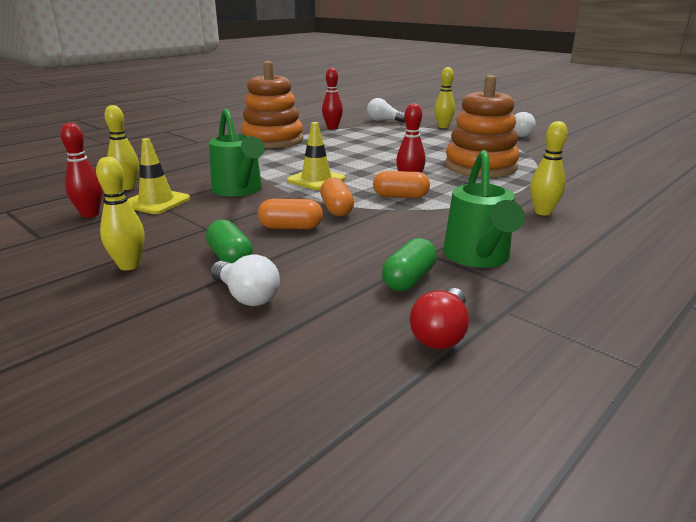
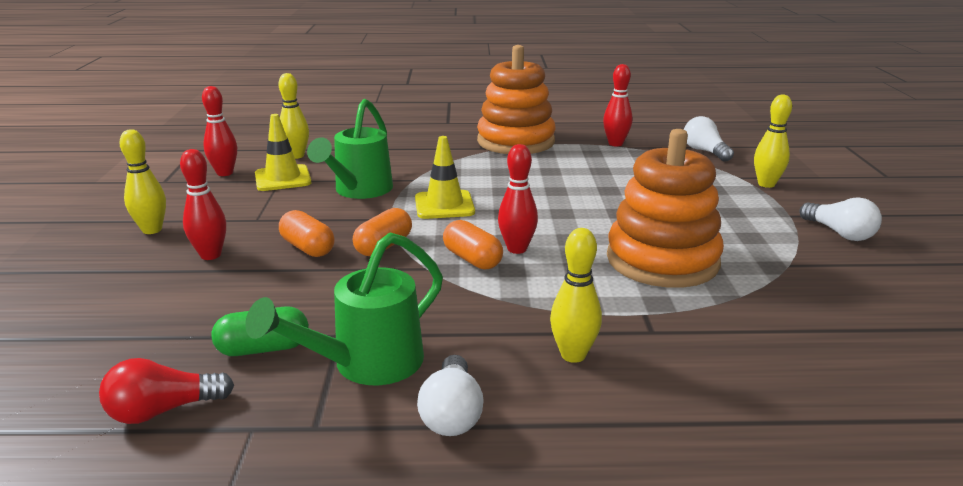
camera: 45 degrees right, 0 degrees up
green capsule [206,220,253,263] -> red bowling pin [180,149,226,260]
white light bulb [211,254,280,306] -> white light bulb moved to [417,355,484,436]

